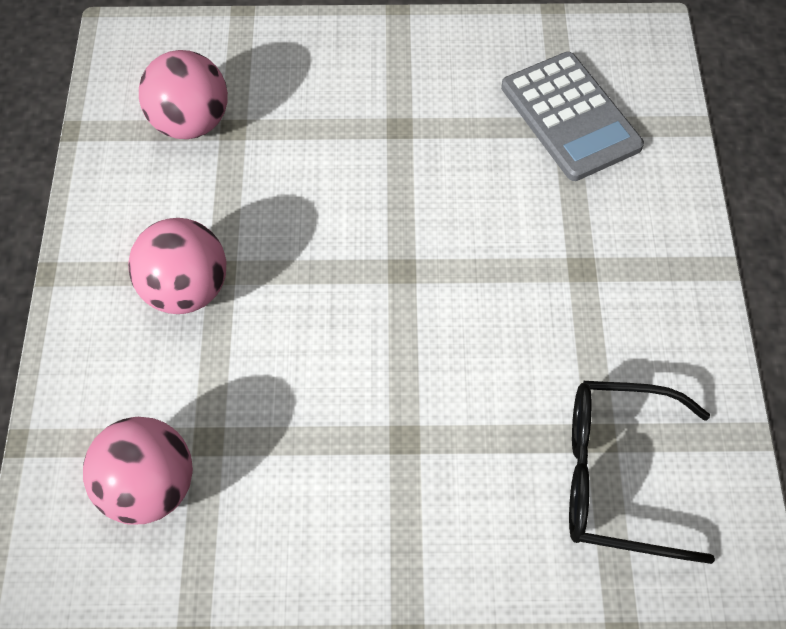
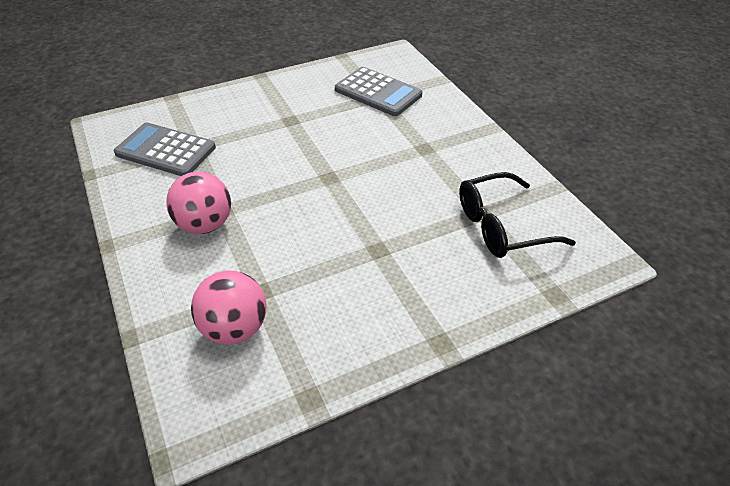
camera: 25 degrees left, 15 degrees down
pink ball [139,50,228,139] -> grey calculator [114,122,216,176]

